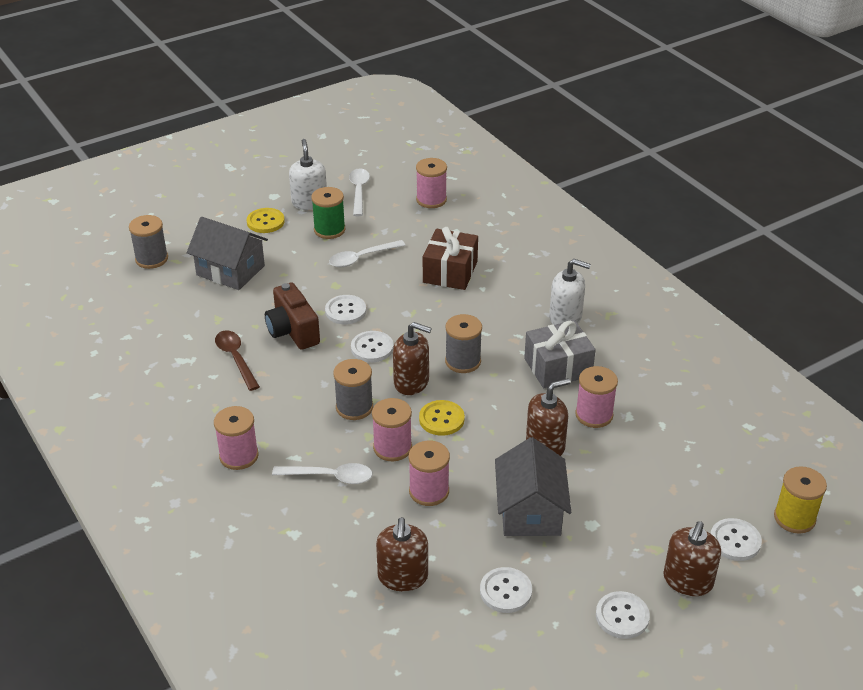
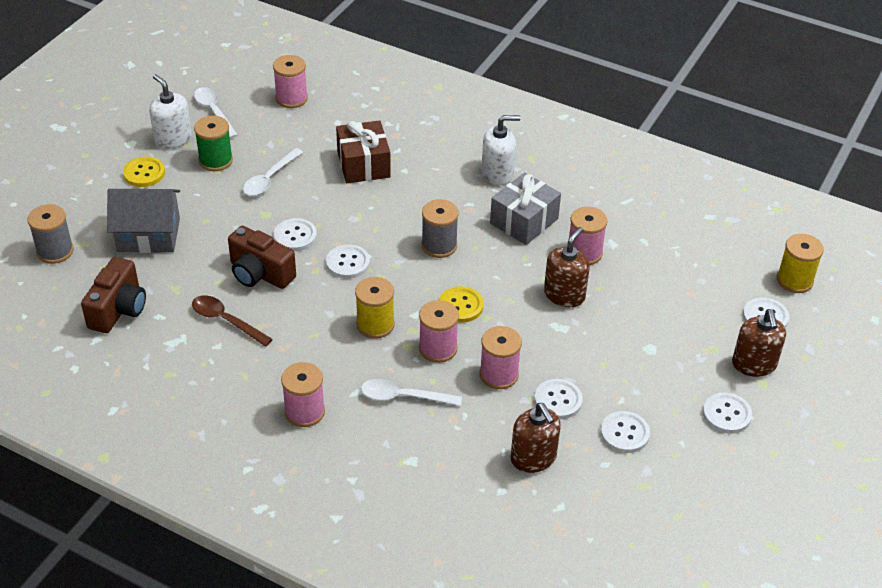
camera: 30 degrees left, 5 degrees up
white spoon [272,463,373,484] -> white spoon turned 150 degrees counterclockwise [361,379,462,406]
grey spool [333,359,373,420] -> yellow spool [355,277,395,339]
brown soap dispenser [393,322,432,395] -> none
grey house [495,437,571,536] -> none
none -> brown camera [81,257,146,333]
none -> white button [534,379,583,419]

